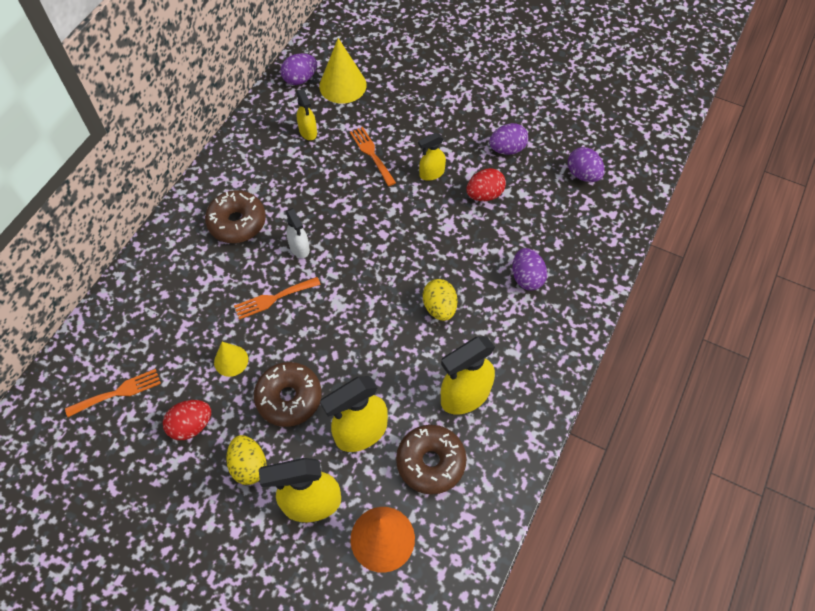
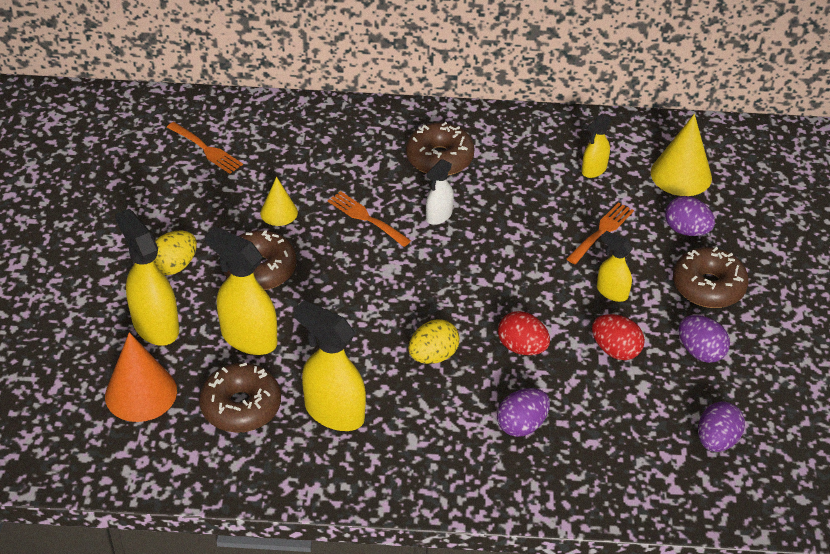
camera: 65 degrees right, 15 degrees down
red egg [163,400,211,440] -> red egg moved to [498,311,550,355]
purple egg [281,53,317,85] -> purple egg moved to [665,196,715,236]
none -> brown donut [673,247,749,308]

